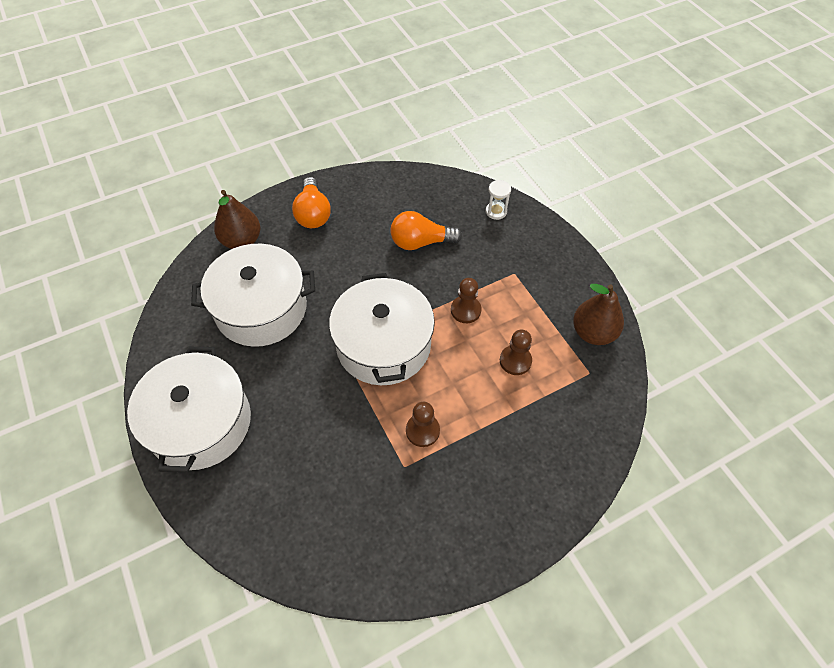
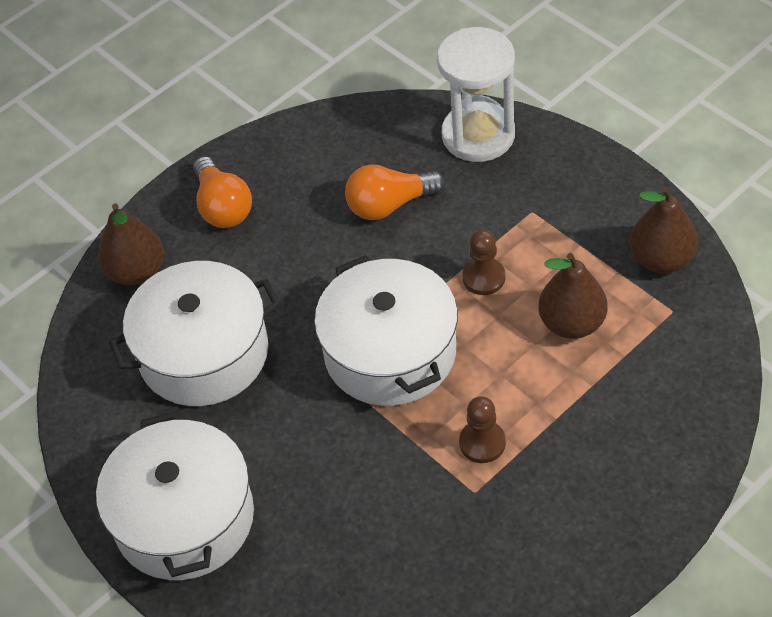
camera: 10 degrees left, 5 degrees down
white hourglass [486,180,511,220] -> white hourglass [437,27,515,162], size x2.35
brown pawn [500,330,532,375] -> brown pear [538,253,608,339]

